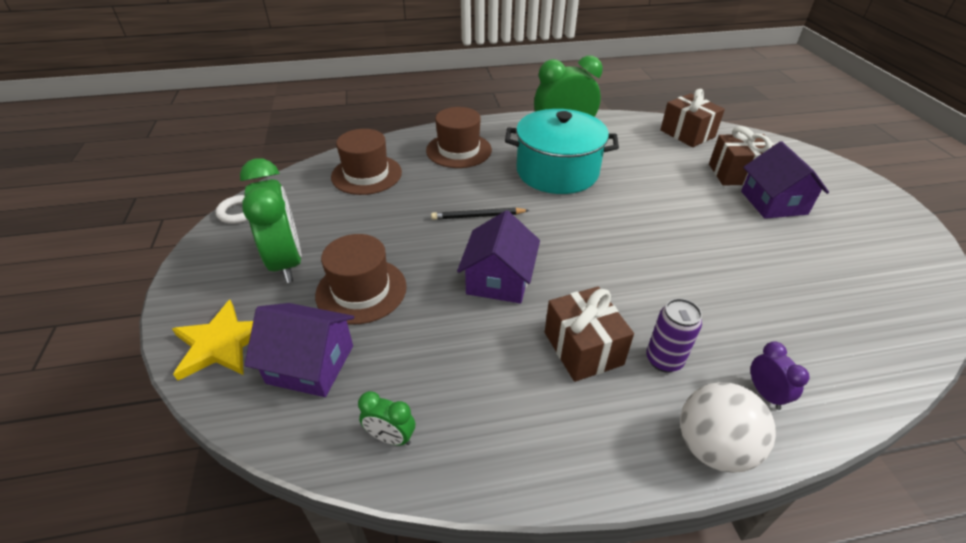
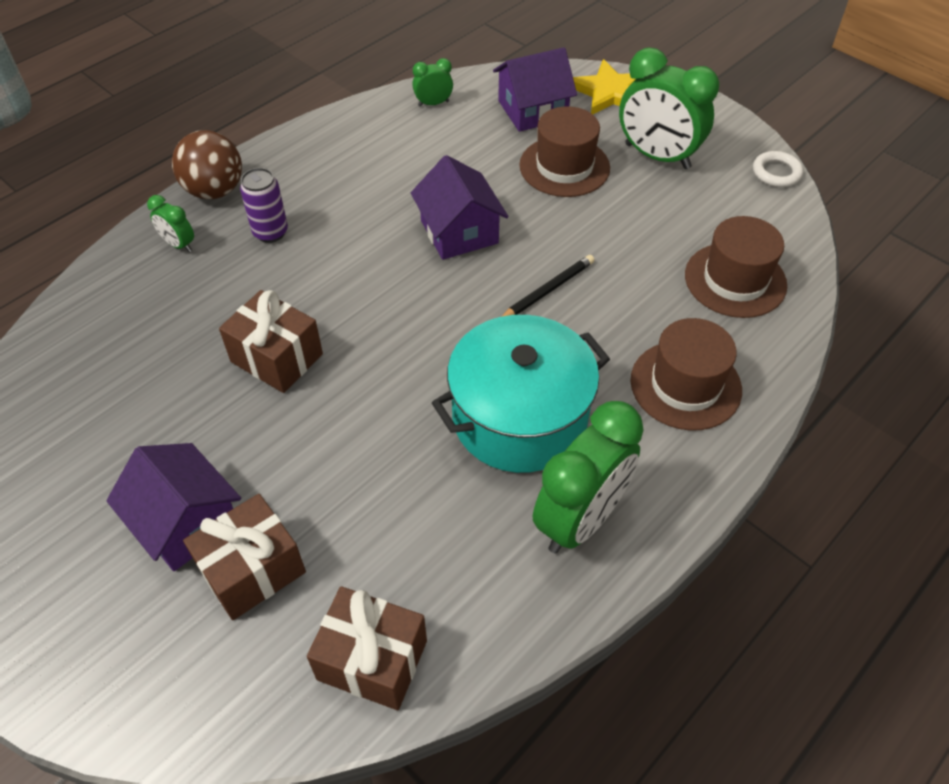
camera: 145 degrees right, 10 degrees up
brown gift [545,287,634,382] -> brown gift moved to [219,290,323,393]
white ball [680,382,776,473] -> brown ball [172,130,242,199]
purple clock [751,341,810,410] -> green clock [147,195,194,252]

